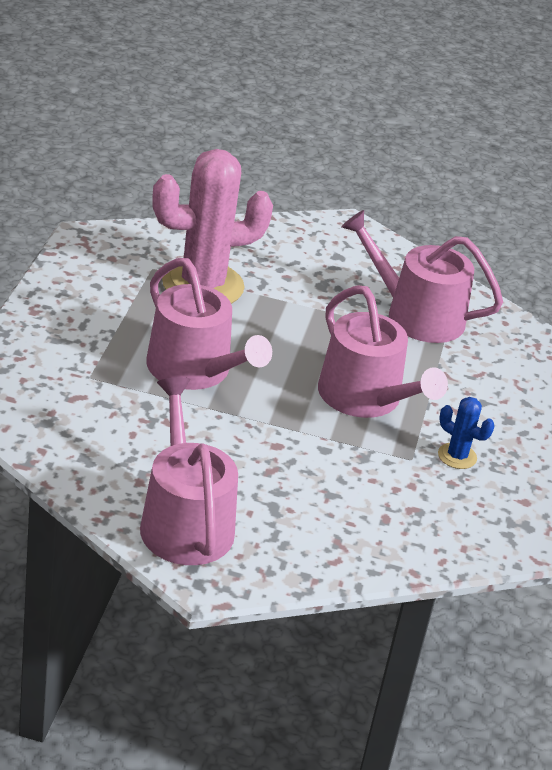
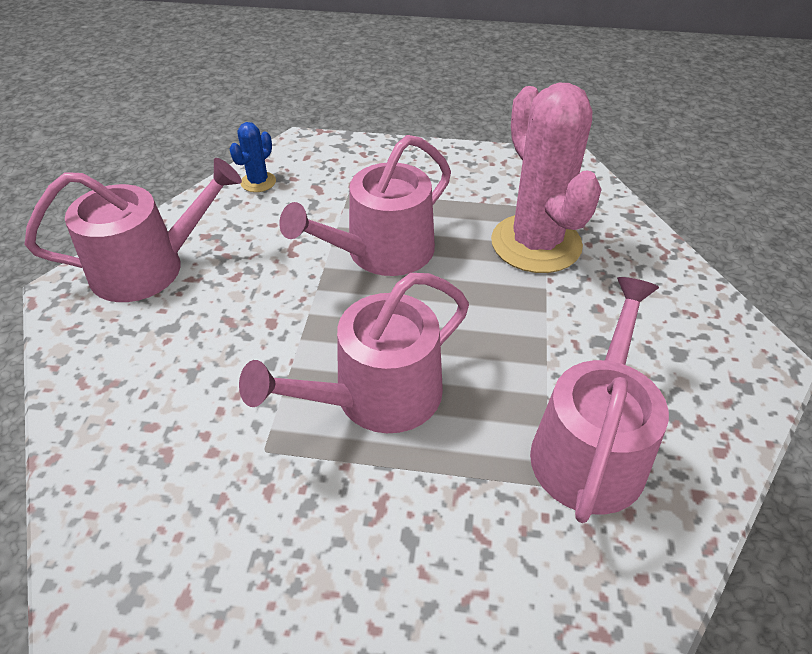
camera: 90 degrees right, 10 degrees up
blue cactus [438,397,494,469] -> blue cactus moved to [230,122,276,192]

